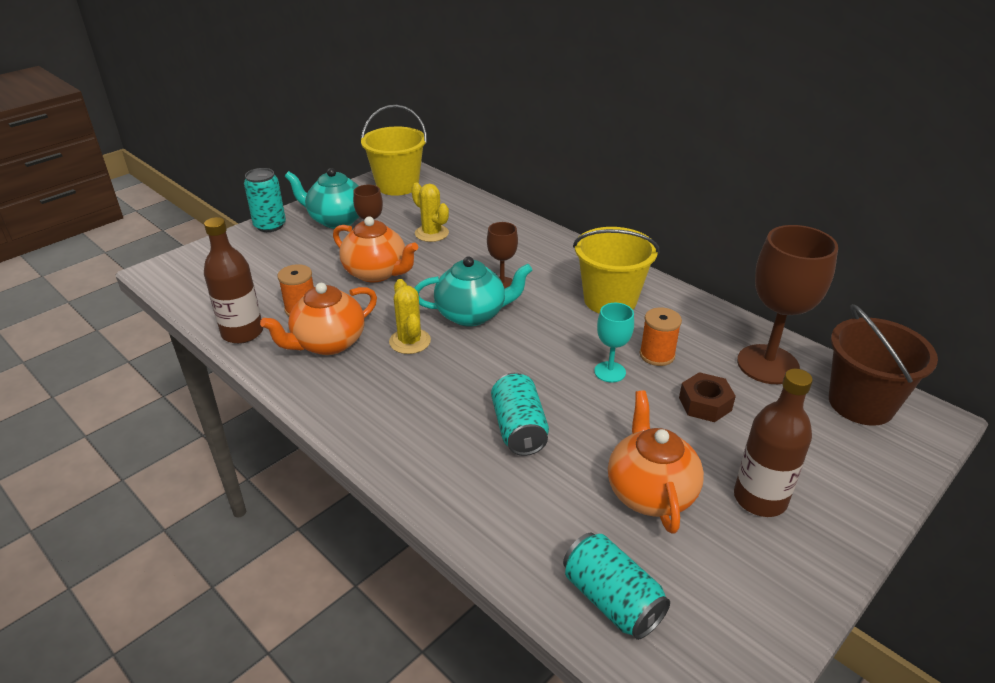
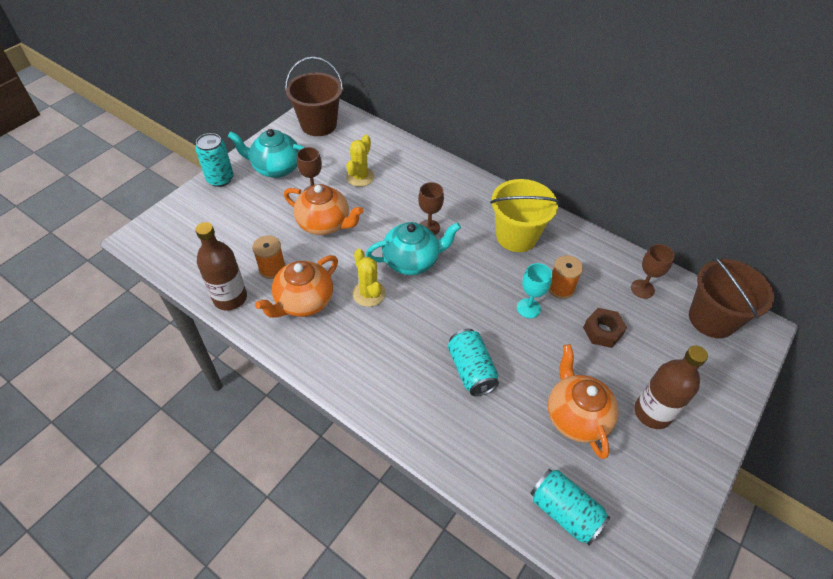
camera: 10 degrees left, 15 degrees up
yellow bucket [361,105,427,196] -> brown bucket [285,57,344,136]
yellow cactus [411,183,449,242] -> yellow cactus turned 75 degrees clockwise [346,135,374,187]
brown goblet [737,225,838,384] -> brown goblet [631,244,675,299], size x0.52

